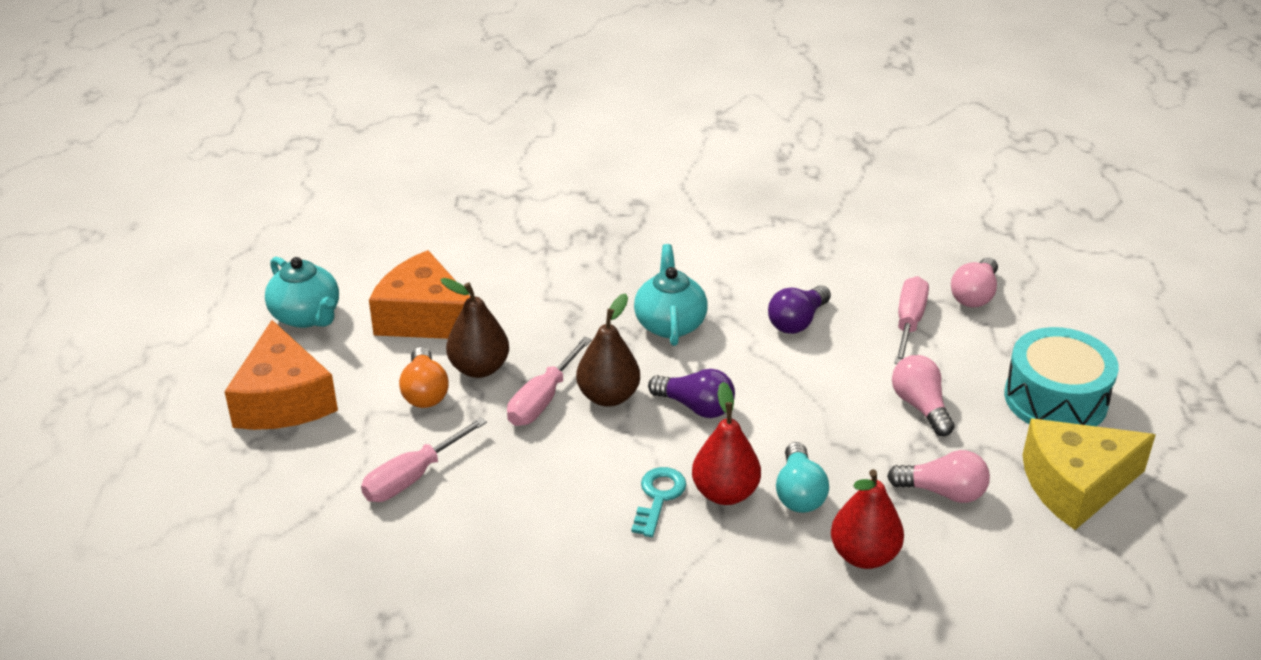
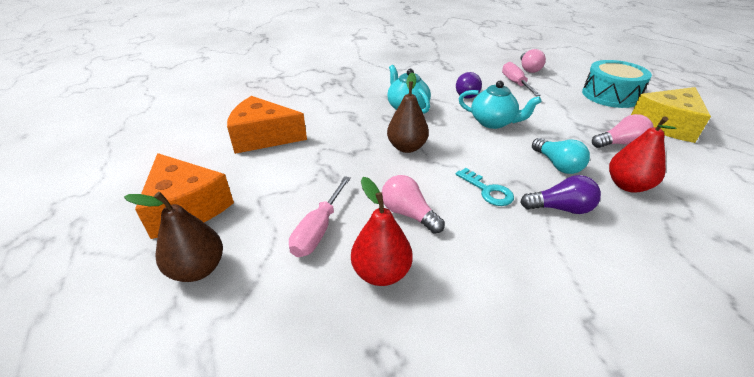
camera: 25 degrees left, 0 degrees up
turquoise teapot [265,257,339,328] -> turquoise teapot moved to [459,81,542,129]
orange light bulb [399,347,449,408] -> none
brown pear [440,278,509,378] -> brown pear moved to [124,192,223,282]
pink screwdriver [507,336,592,426] -> none
turquoise key [631,467,687,537] -> turquoise key turned 150 degrees clockwise [456,168,514,206]
purple light bulb [648,369,735,418] -> purple light bulb moved to [520,175,601,214]
red pear [692,382,761,505] -> red pear moved to [351,177,413,286]
pink light bulb [892,355,955,436] -> pink light bulb moved to [382,175,445,234]

